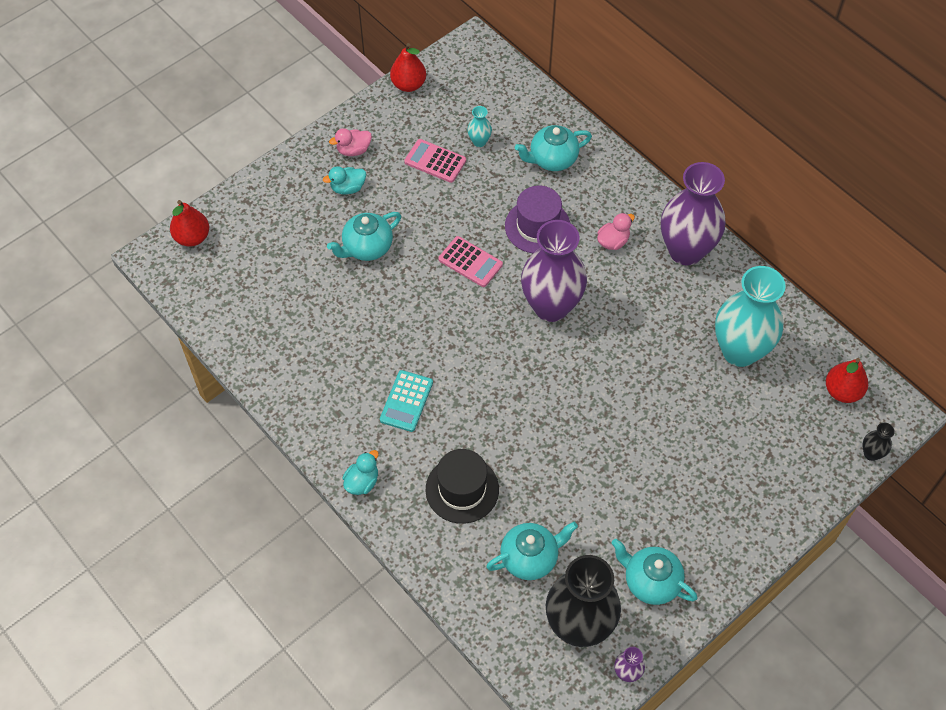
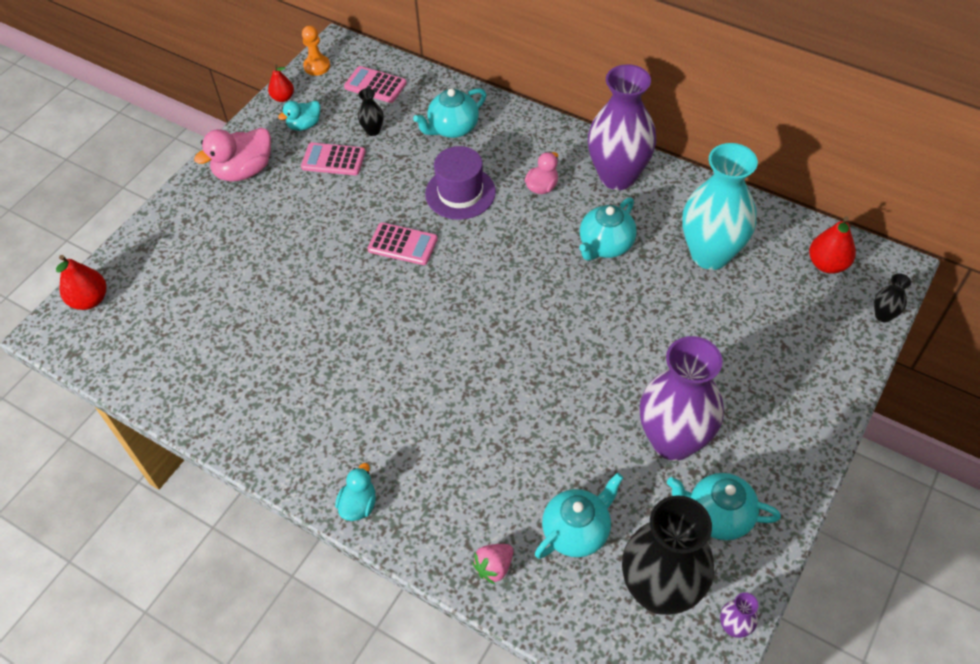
camera: 15 degrees left, 5 degrees down
turquoise duck [323,166,366,194] -> turquoise duck moved to [278,101,320,131]
turquoise teapot [327,212,401,261] -> turquoise teapot moved to [579,197,637,260]
pink duck [329,128,372,156] -> pink duck [194,128,271,181], size x1.70
turquoise calculator [380,370,433,432] -> none
red pear [390,43,426,92] -> red pear [268,64,294,102], size x0.67
black hat [426,449,499,524] -> none
turquoise vase [468,106,492,147] -> black vase [358,88,384,136]
purple vase [521,220,587,322] -> purple vase moved to [640,336,724,461]
none -> orange pawn [302,26,330,76]
none -> pink calculator [344,66,407,103]
none -> pink strawberry [472,544,513,584]

